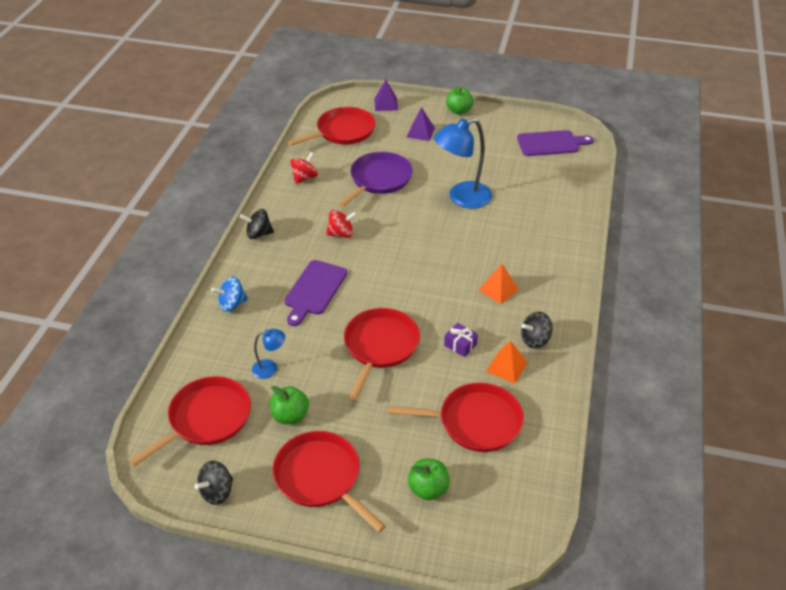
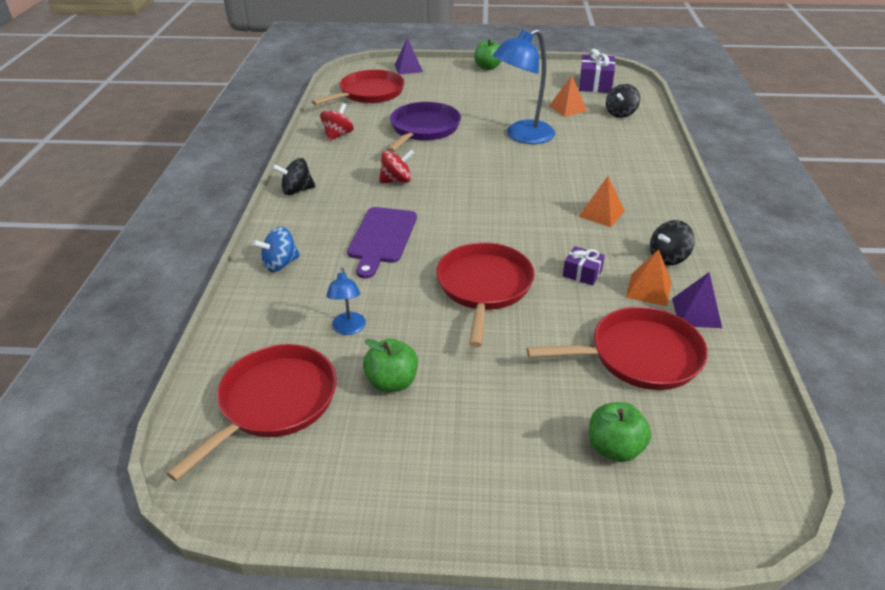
camera: 10 degrees left, 5 degrees down
black spinning top [194,461,233,505] -> black spinning top moved to [606,84,640,118]
blue lamp [252,329,285,379] -> blue lamp turned 105 degrees clockwise [326,268,366,335]
red pan [273,431,386,533] -> none
purple pyramid [407,107,435,141] -> purple pyramid moved to [672,272,722,328]
purple cutting board [517,130,594,156] -> purple gift [579,49,615,93]
none -> orange pyramid [549,76,587,117]

